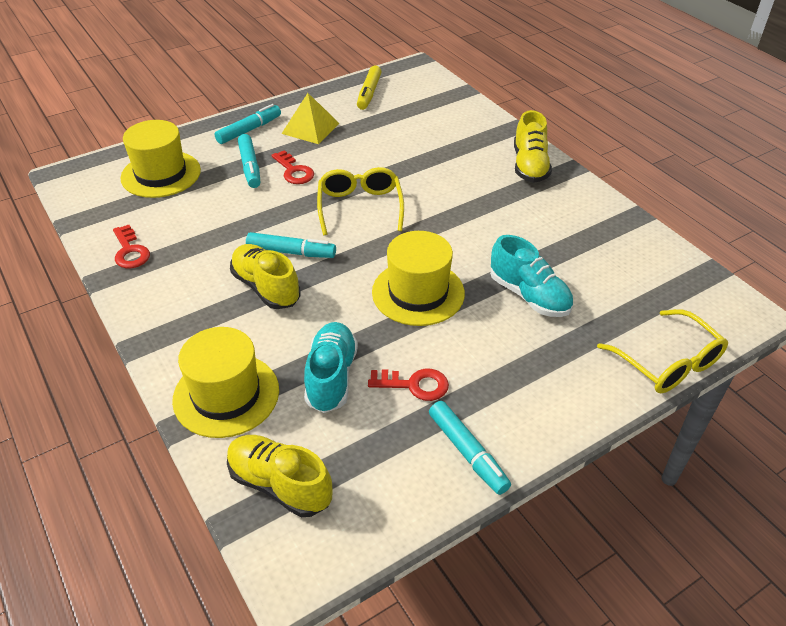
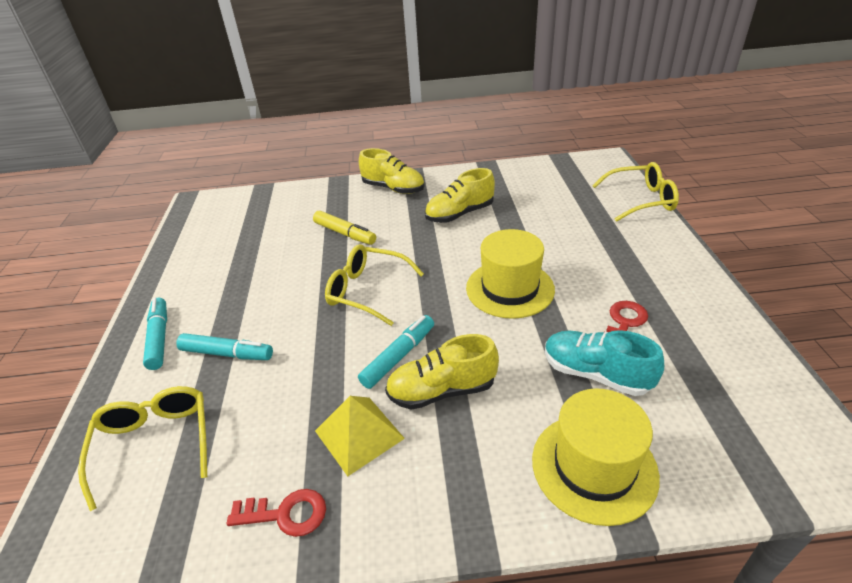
camera: 60 degrees left, 5 degrees down
yellow hat [120,120,201,198] -> yellow glasses [78,386,207,511]
yellow shoe [227,435,332,517] -> yellow shoe moved to [425,168,495,223]
red key [271,150,314,184] -> none
yellow pyramid [282,93,340,144] -> yellow pyramid moved to [315,396,405,476]
yellow marker [357,65,381,110] -> yellow marker moved to [313,211,376,245]
turquoise marker [429,401,511,495] -> none
turquoise shoe [490,235,573,317] -> none

